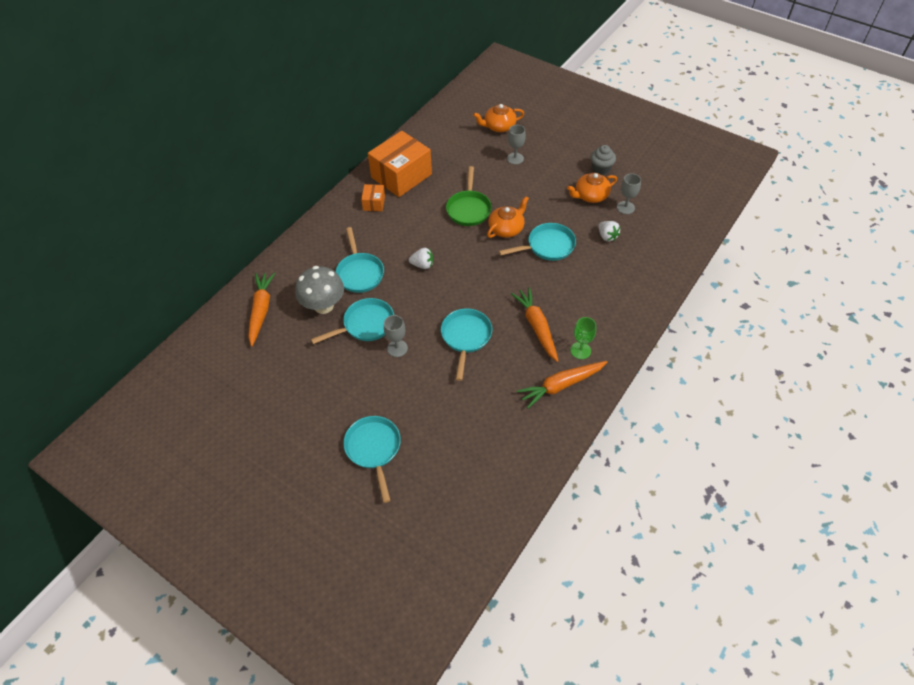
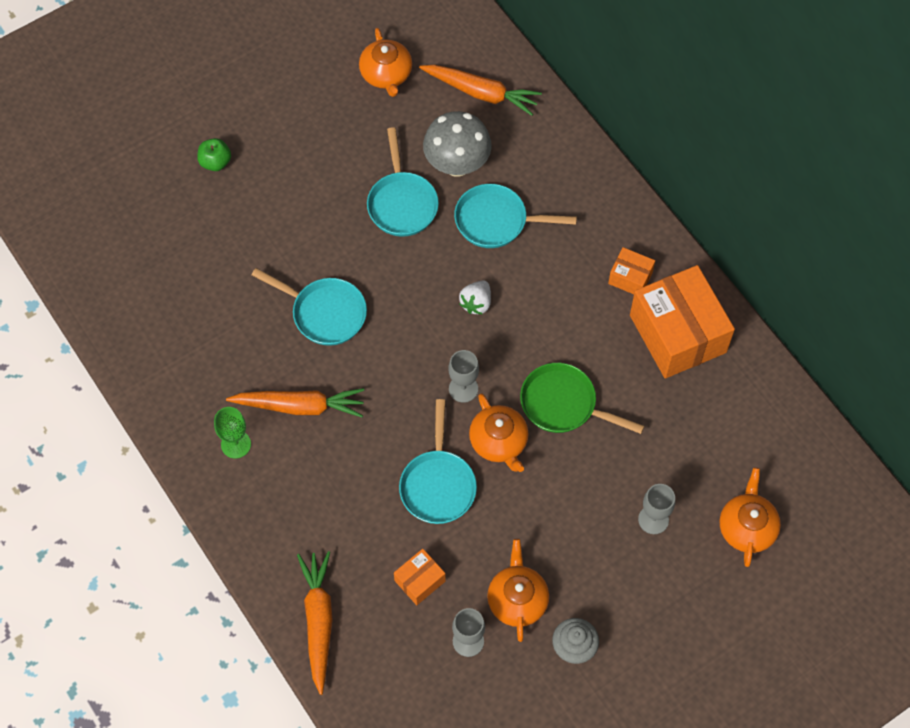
camera: 110 degrees right, 10 degrees up
turquoise pan [343,416,401,503] -> green apple [197,138,231,171]
grey goblet [384,315,408,357] -> grey goblet moved to [448,350,479,403]
orange carrot [517,361,607,409] -> orange carrot moved to [297,551,333,695]
white strawberry [598,221,620,241] -> orange box [394,549,446,605]
none -> orange teapot [359,28,412,97]

